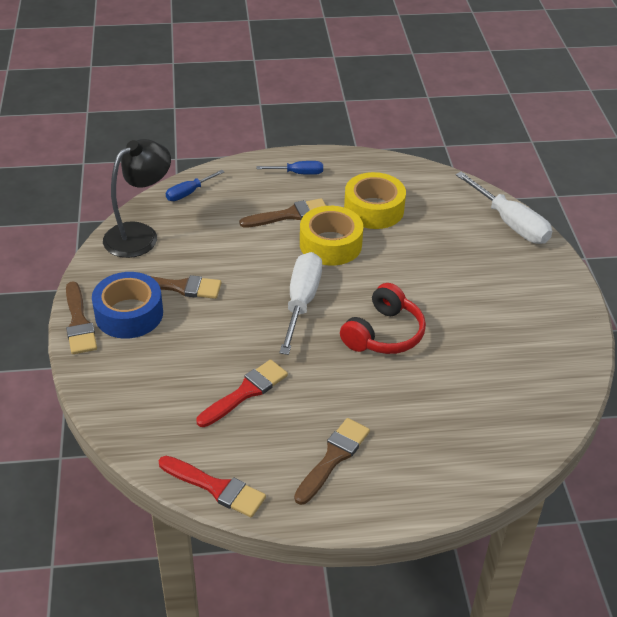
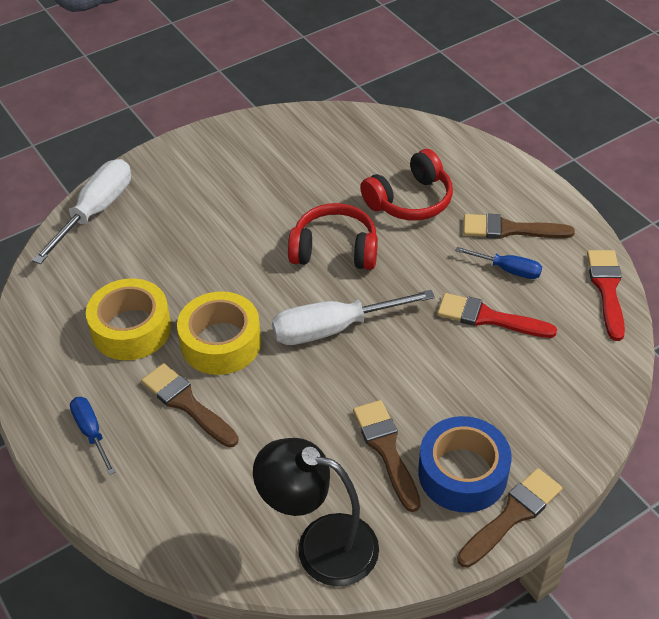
camera: 115 degrees left, 5 degrees up
blue screwdriver [166,170,224,201] -> blue screwdriver moved to [455,247,542,279]
none -> red headphones [360,149,453,220]

